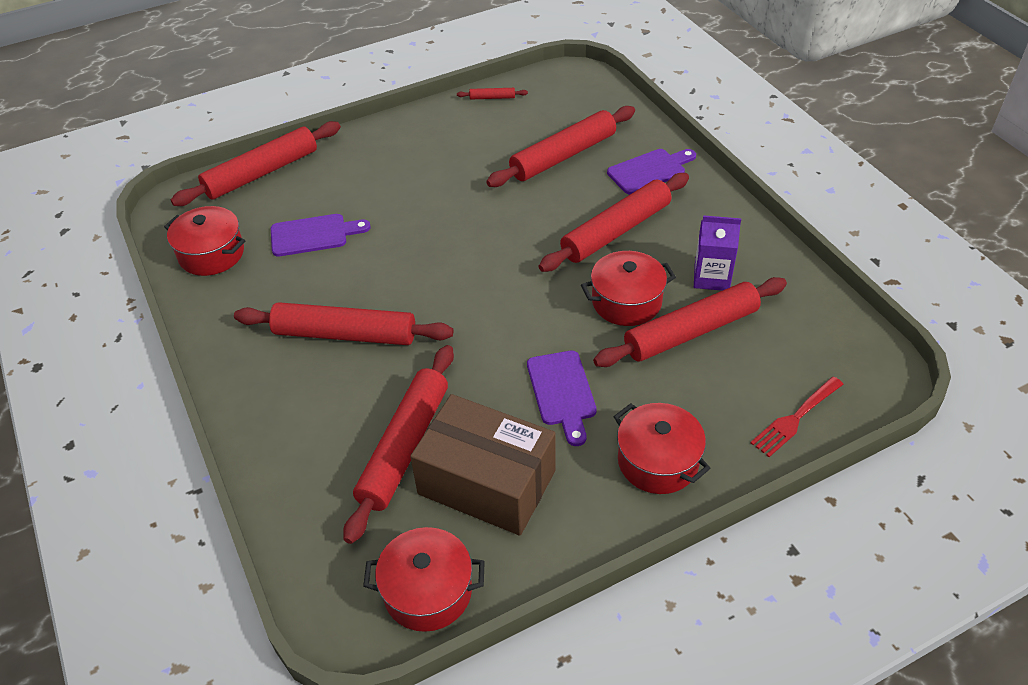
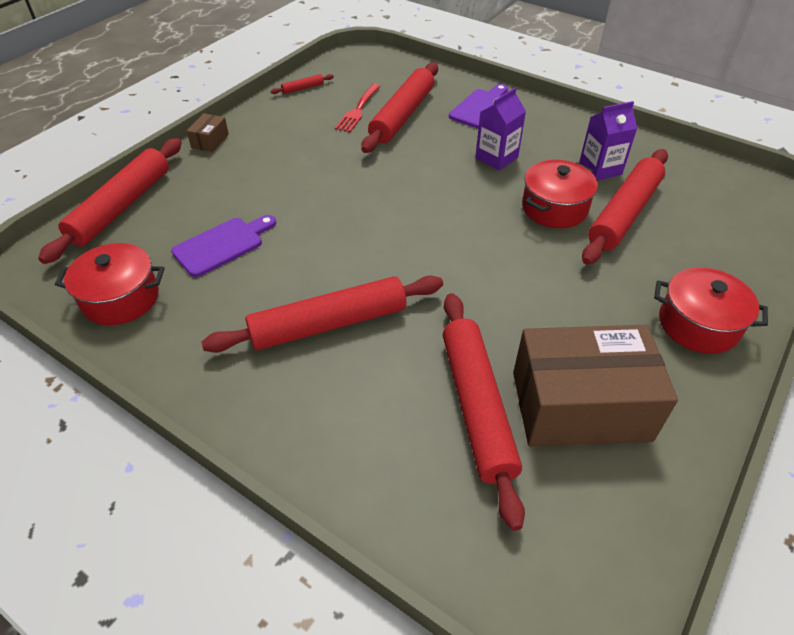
camera: 30 degrees left, 0 degrees up
red pot [363,527,485,632] -> none
purple cutting board [527,351,597,446] -> none
red rolling pin [539,173,689,272] -> purple carton [475,88,526,171]
red fork [751,376,844,457] -> red fork moved to [335,84,380,132]
none -> brown box [187,113,229,152]

